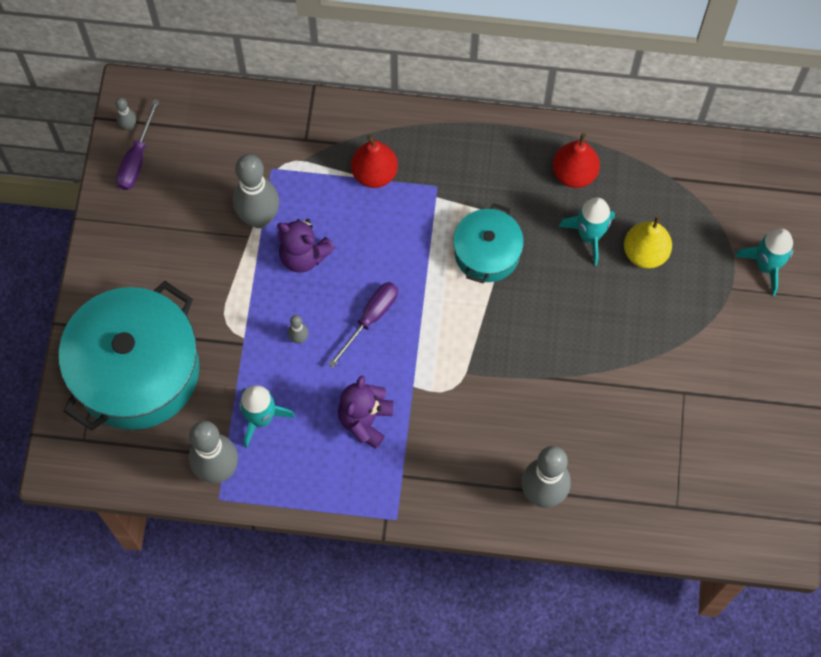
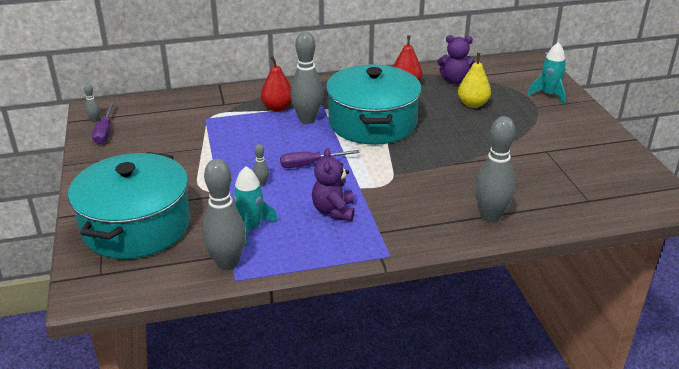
camera: 20 degrees left, 35 degrees down
grey bowling pin [233,154,279,228] -> grey bowling pin moved to [290,31,323,124]
purple teddy bear [277,219,335,273] -> purple teddy bear moved to [438,35,475,84]
purple screwdriver [328,282,398,368] -> purple screwdriver turned 120 degrees counterclockwise [280,150,360,168]
turquoise pot [453,203,524,283] -> turquoise pot [326,64,422,145], size x1.88
turquoise rocket [559,197,615,266] -> none

